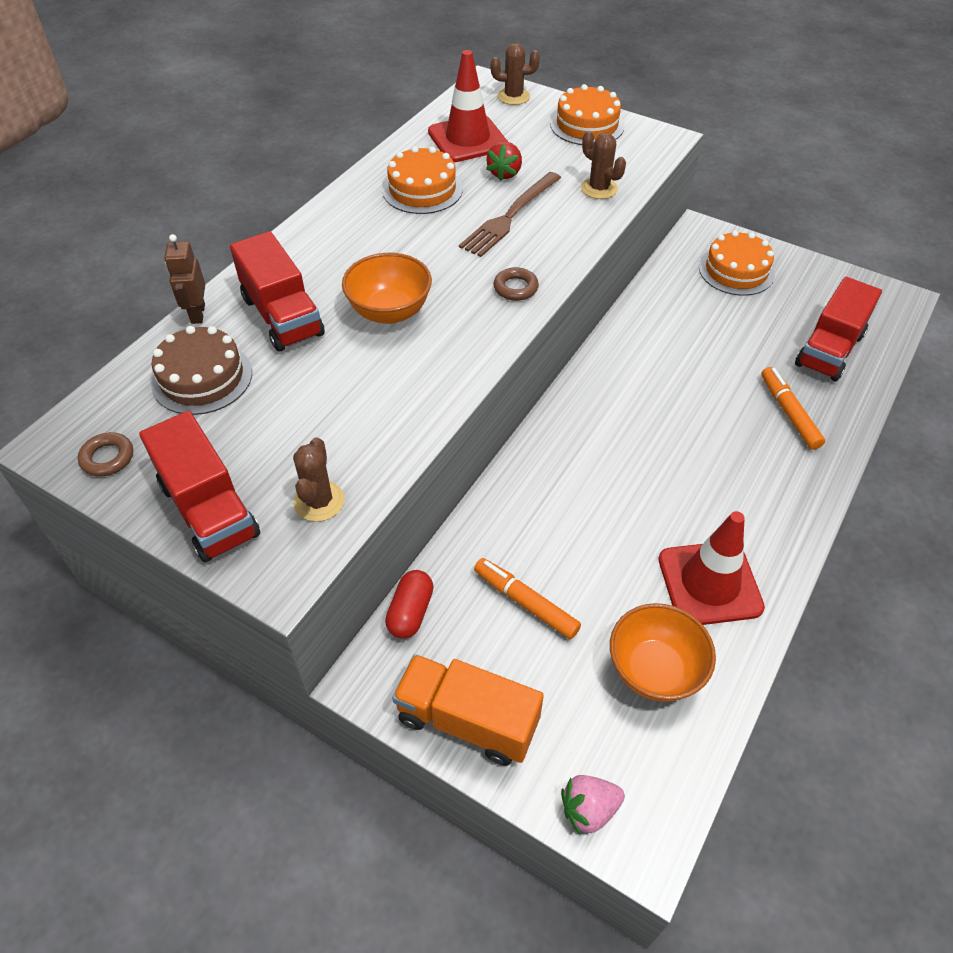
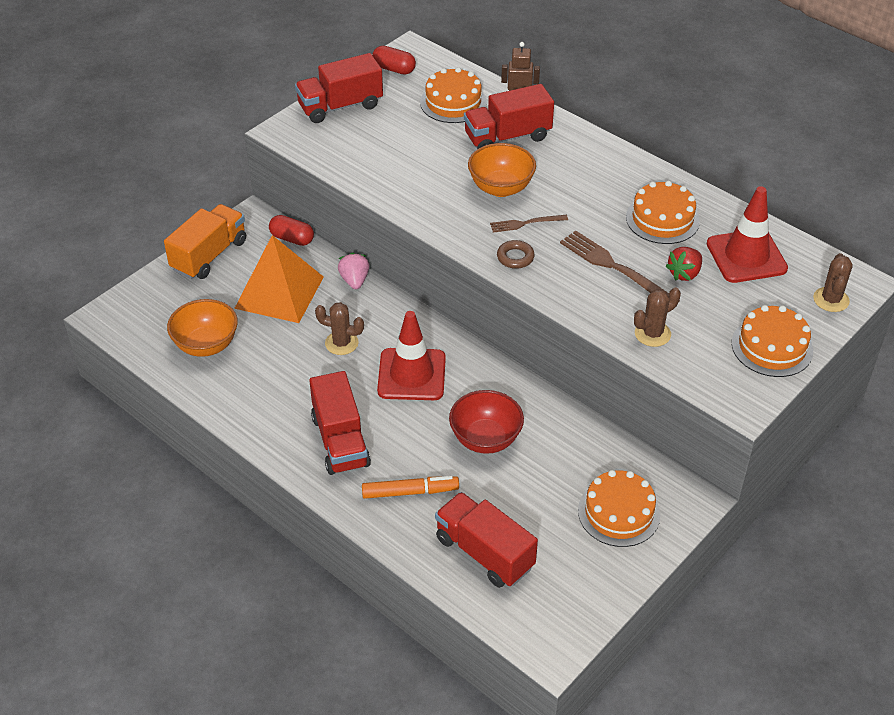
camera: 100 degrees right, 5 degrees down
brown ring [78,432,133,477] -> red capsule [372,46,416,75]
brown cake [151,326,252,415] -> orange cake [420,67,487,123]
brown cactus [293,437,345,522] -> brown cactus moved to [315,302,364,355]
orange marker [474,558,581,639] -> orange pyramid [234,235,324,323]
red strawberry [486,142,522,181] -> red strawberry turned 75 degrees counterclockwise [666,247,702,281]
pink strawberry [561,775,625,835] -> pink strawberry moved to [338,252,369,289]
red traffic cone [658,511,765,625] -> red traffic cone moved to [377,311,446,400]
none -> red truck [309,371,371,475]
none -> red bowl [449,390,524,454]
none -> brown fork [490,215,568,232]

